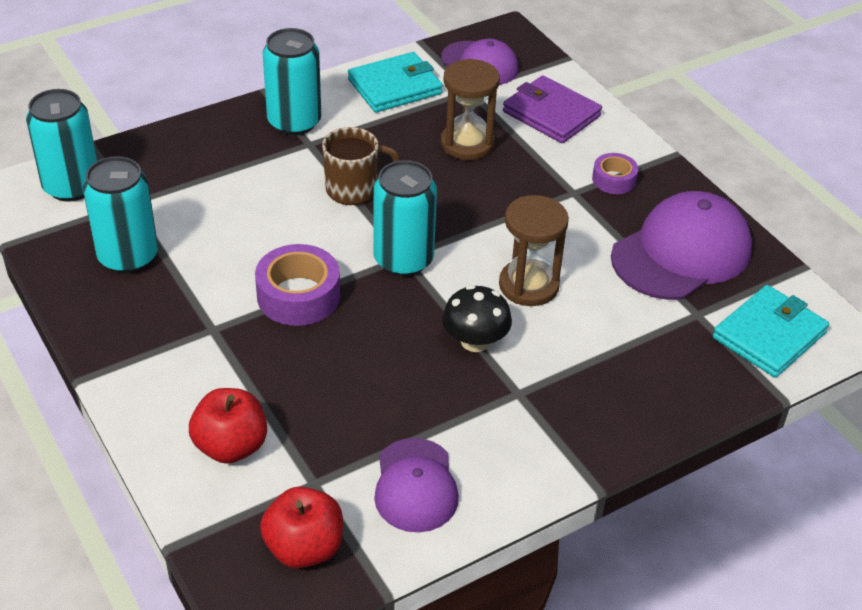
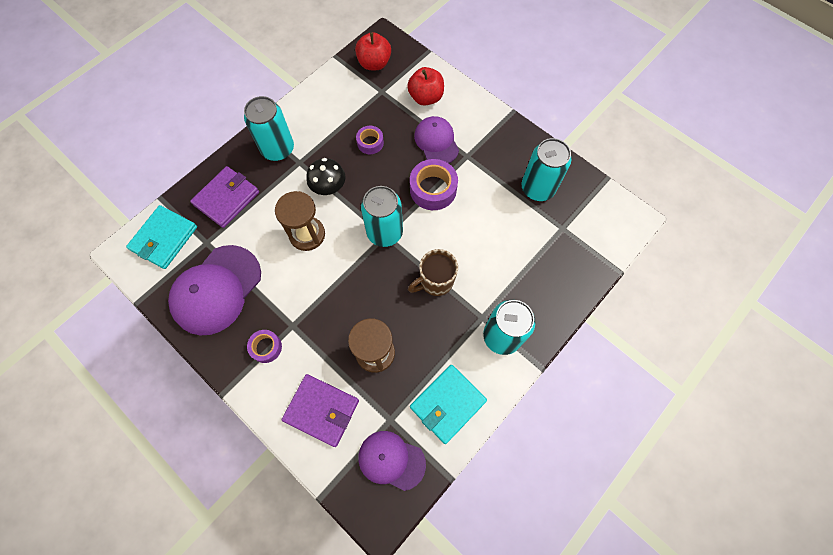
camera: 165 degrees right, 25 degrees up
turquoise can [26,89,97,202] -> turquoise can moved to [244,96,294,161]
purple cap [374,438,459,532] -> purple cap moved to [414,116,459,163]
none -> purple wallet [190,166,259,228]
none -> purple tape [356,126,384,154]

